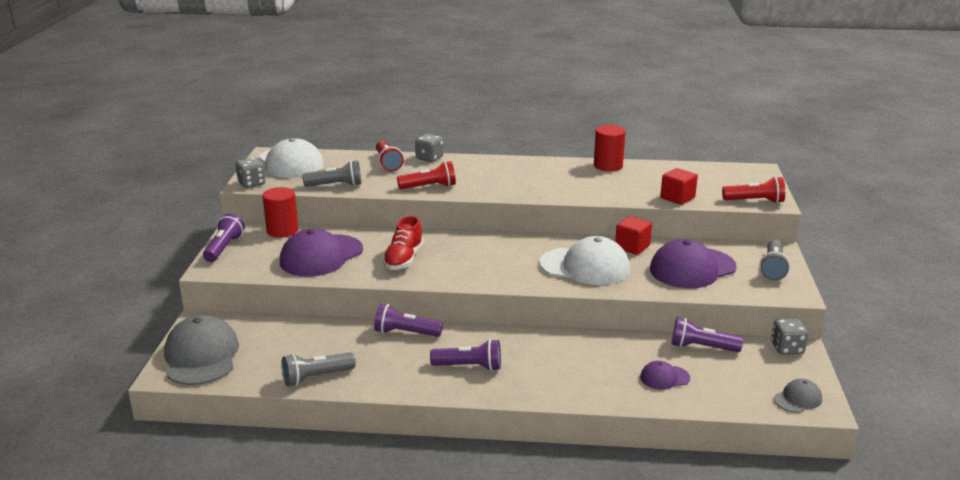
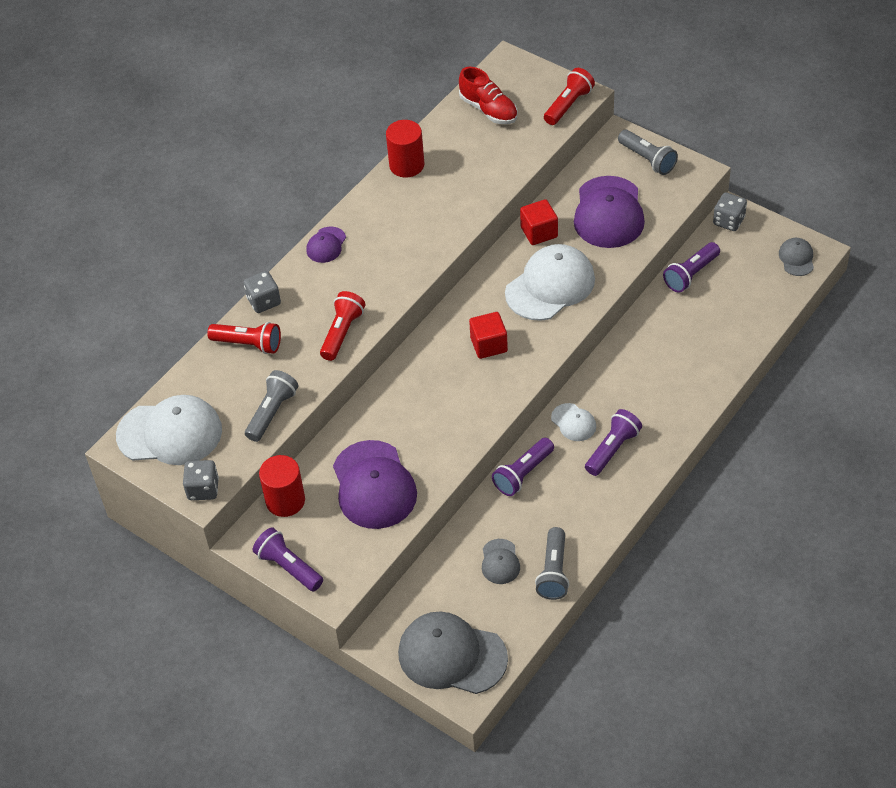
camera: 55 degrees left, 25 degrees up
red shoe [383,216,423,270] -> red shoe moved to [459,67,518,124]
purple cap [640,361,690,390] -> purple cap moved to [306,226,346,263]
red cube [660,168,698,205] -> red cube moved to [469,312,508,359]
none -> grey cap [482,539,520,584]
none -> white cap [551,403,596,441]

